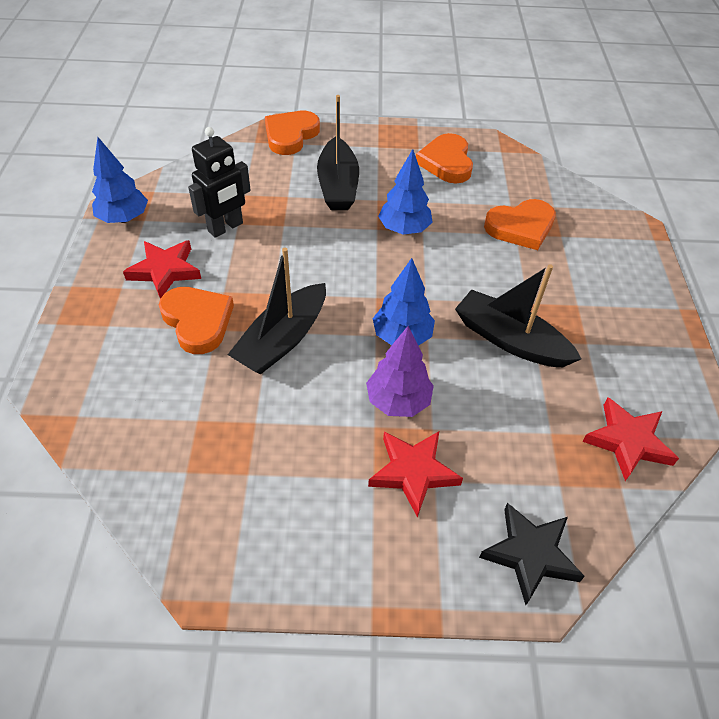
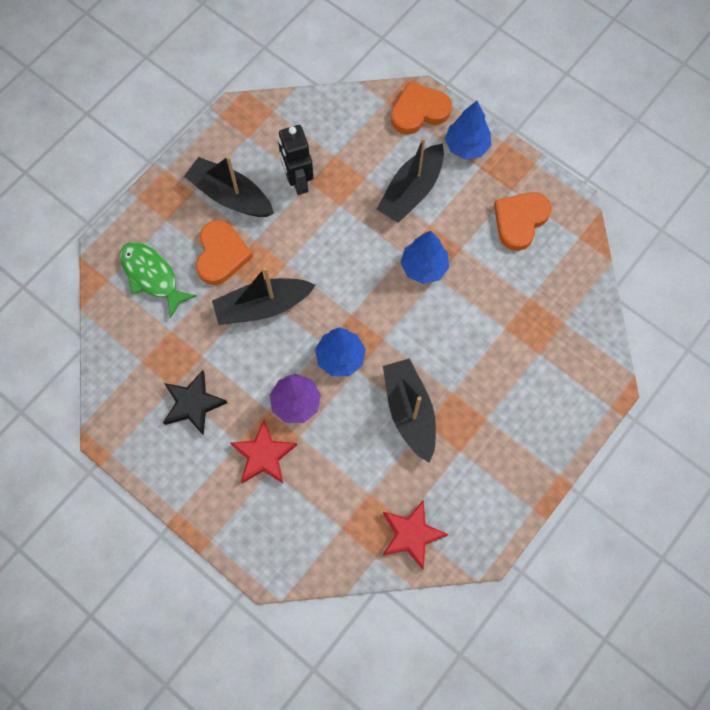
camera: 40 degrees right, 20 degrees up
blue tree [92,137,148,223] -> blue tree moved to [445,101,491,159]
red star [123,240,201,298] -> black boat [184,156,274,217]
black robot [188,127,251,238] -> black robot turned 75 degrees clockwise [278,125,314,195]
black star [479,503,585,605] -> black star moved to [163,370,227,436]
orange heart [484,199,556,250] -> none
none -> green fish [120,242,197,319]

